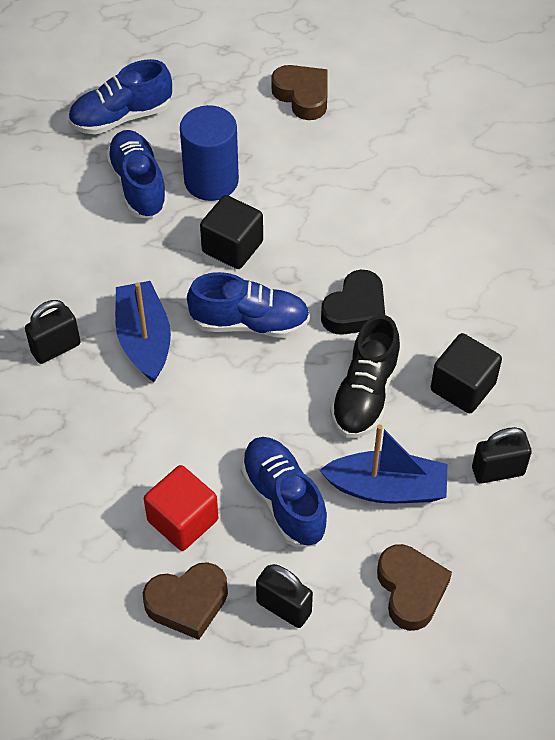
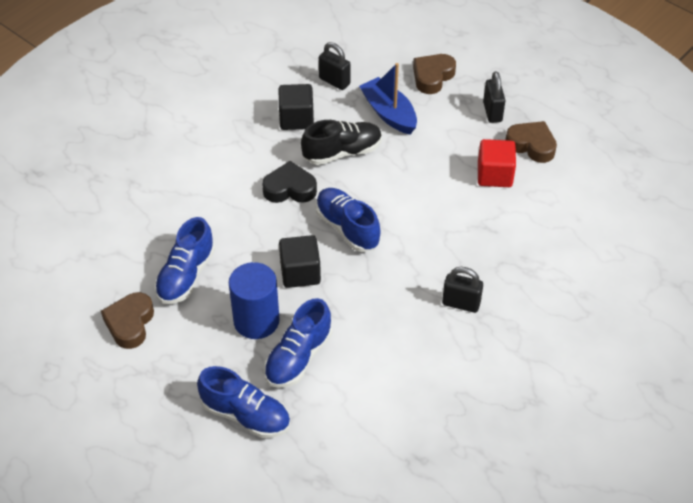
camera: 130 degrees left, 5 degrees down
blue boat [115,281,171,382] -> none
blue shoe [241,437,328,547] -> blue shoe moved to [155,217,215,304]

